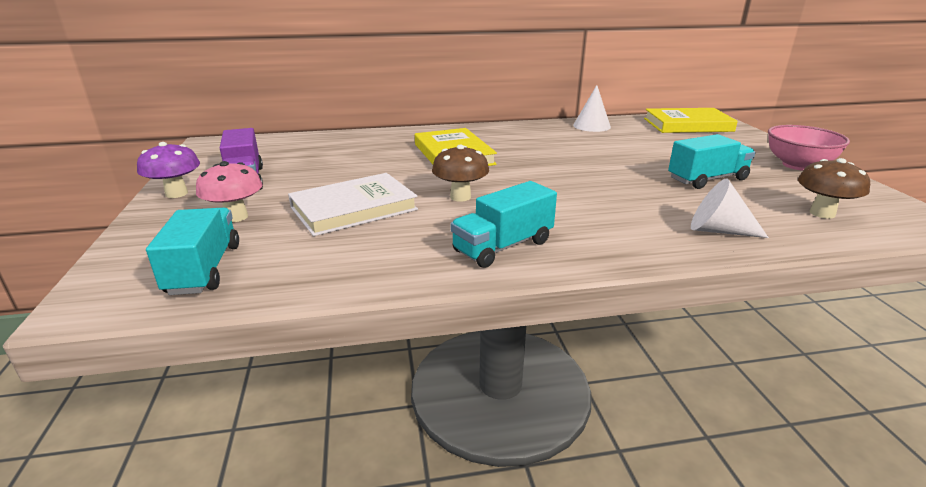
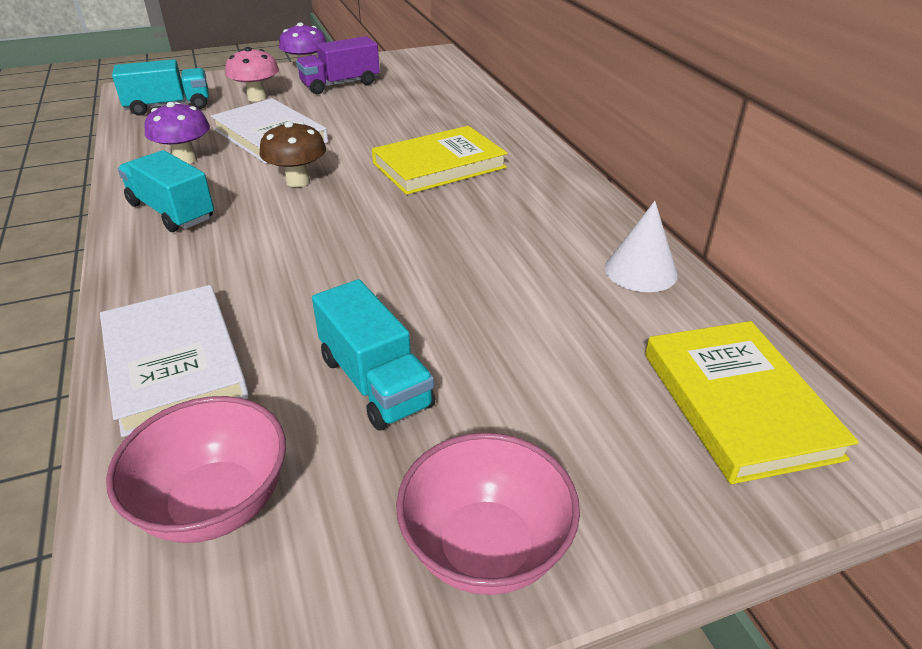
camera: 80 degrees right, 10 degrees up
white cone [691,179,769,238] -> white book [100,285,249,437]
brown mushroom [798,158,870,219] -> pink bowl [106,396,286,543]
none -> purple mushroom [144,102,210,164]

